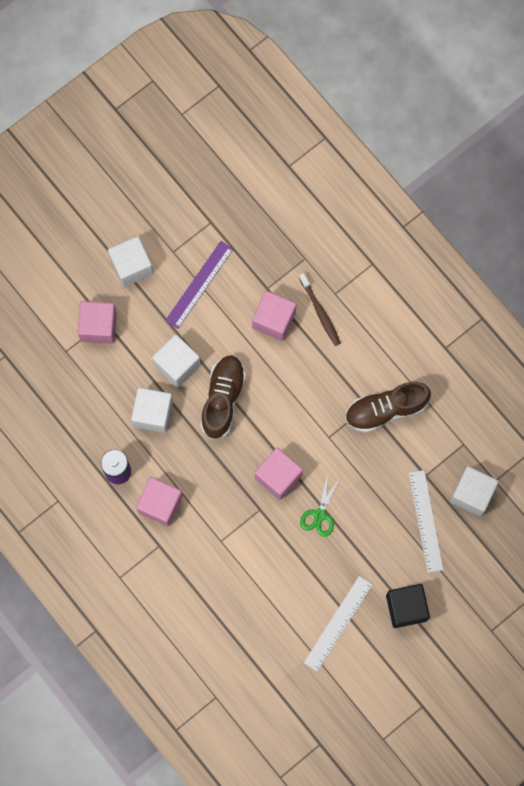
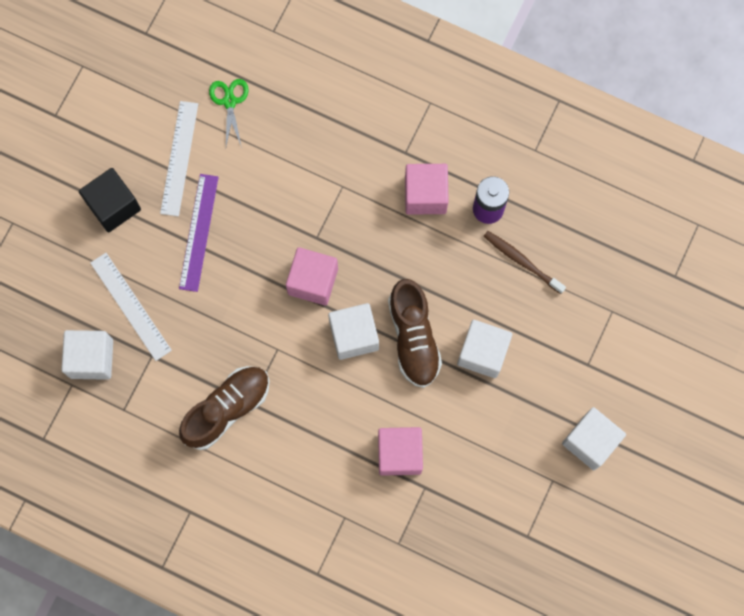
camera: 155 degrees right, 0 degrees up
pink cube [77,301,117,344] -> none
white cube [131,388,173,433] -> white cube moved to [328,303,379,360]
purple ruler [165,241,234,329] -> purple ruler moved to [179,174,219,292]
brown toothbrush [299,273,341,346] -> brown toothbrush moved to [484,231,566,294]
green scissors [300,473,340,537] -> green scissors moved to [209,79,249,148]

